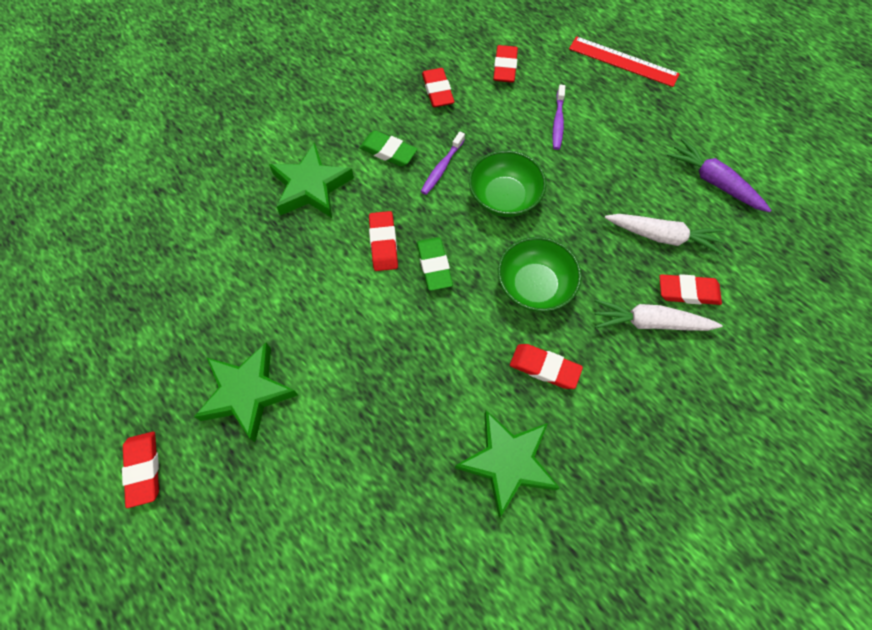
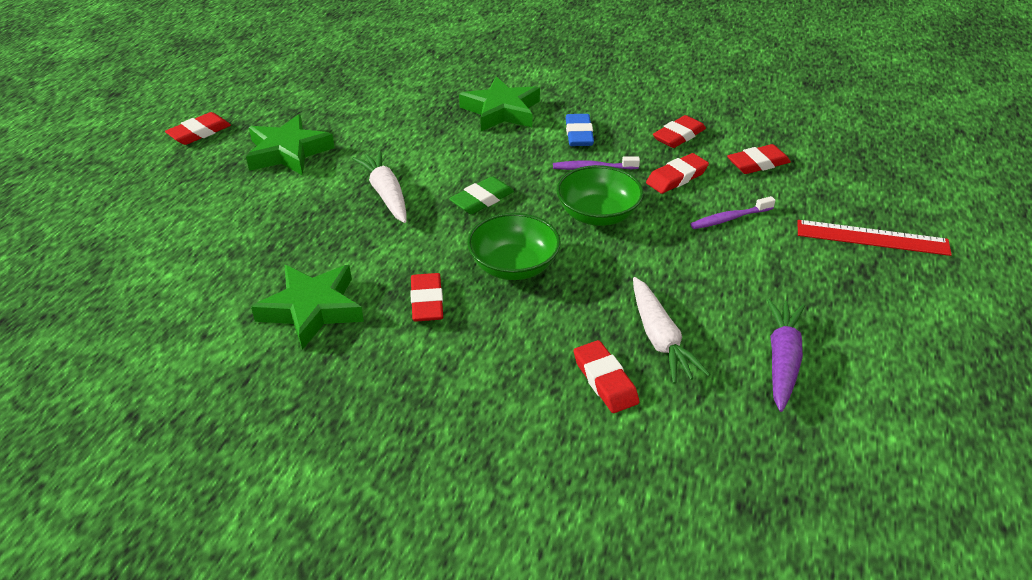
camera: 60 degrees right, 25 degrees down
green eraser [359,130,417,167] -> blue eraser [565,114,594,146]
red eraser [369,211,398,271] -> red eraser moved to [646,153,709,194]
red ruler [569,36,680,87] -> red ruler turned 75 degrees counterclockwise [798,220,952,256]
white carrot [595,299,722,331] -> white carrot moved to [352,151,407,223]

